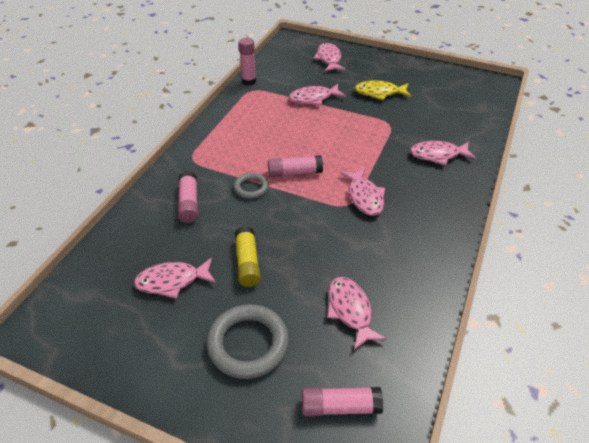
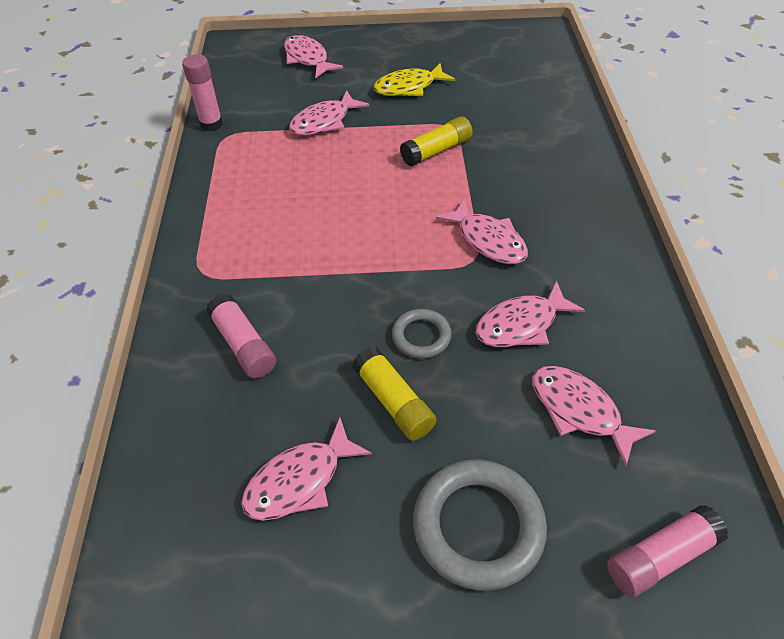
camera: 25 degrees left, 5 degrees up
grey ring [234,173,269,199] -> grey ring moved to [392,309,452,359]
pink glue stick [268,155,323,177] -> none
pink fish [410,141,476,165] -> pink fish moved to [475,281,585,347]
none -> yellow glue stick [400,116,473,167]

